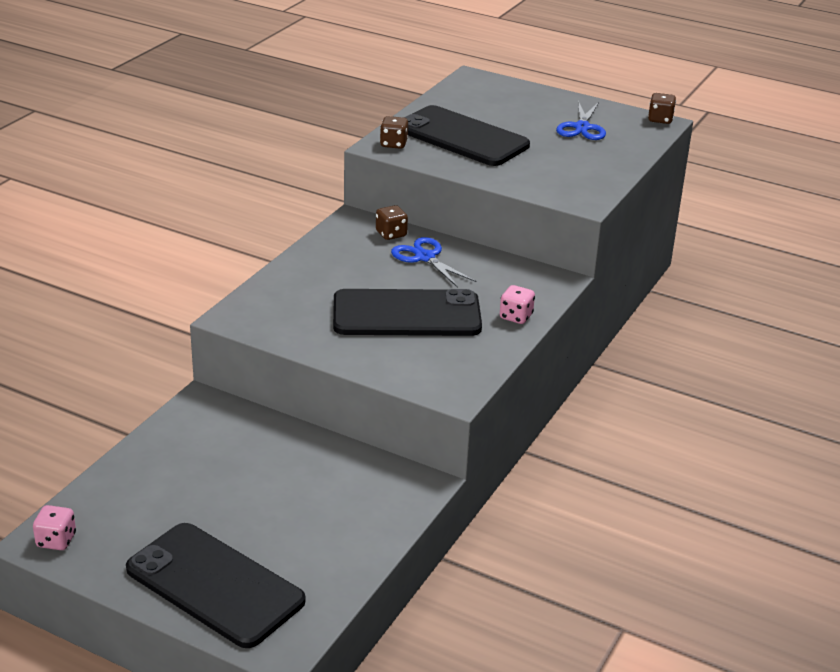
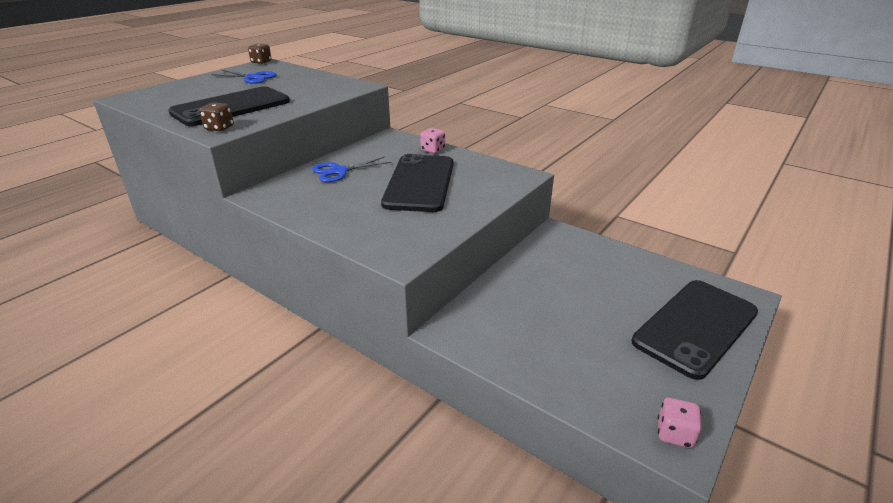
camera: 80 degrees left, 0 degrees up
brown dice [376,205,408,240] -> none

